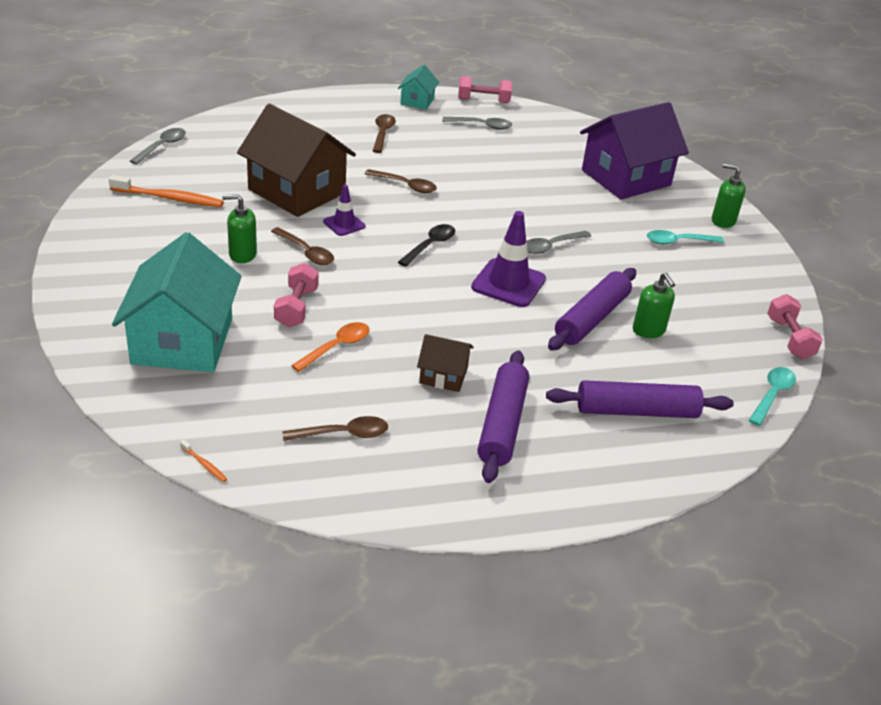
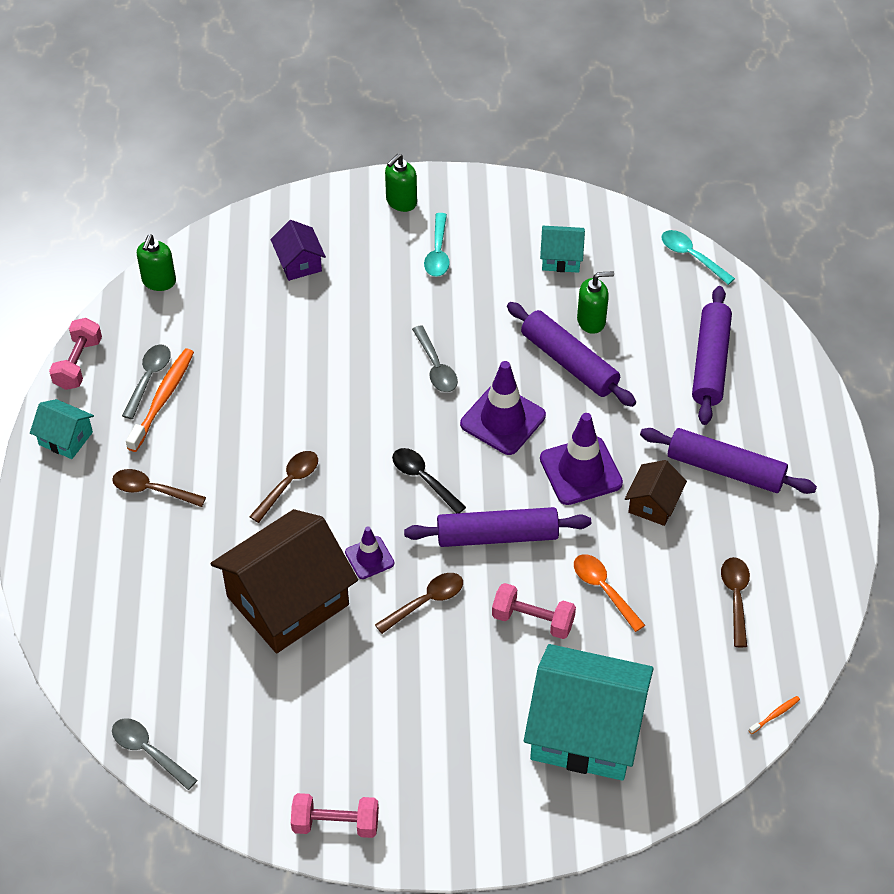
camera: 75 degrees left, 15 degrees up
orange toothbrush [109,175,224,207] -> orange toothbrush moved to [126,348,194,452]
green soap dispenser [222,194,257,263] -> green soap dispenser moved to [137,235,176,291]
purple house [580,102,689,200] -> purple house [270,220,326,281], size x0.47
pink dumbbell [767,294,823,359] -> pink dumbbell moved to [291,793,379,838]
none -> purple rolling pin [404,507,591,547]
none -> turquoise house [540,226,585,273]
none -> purple traffic cone [540,413,623,505]

